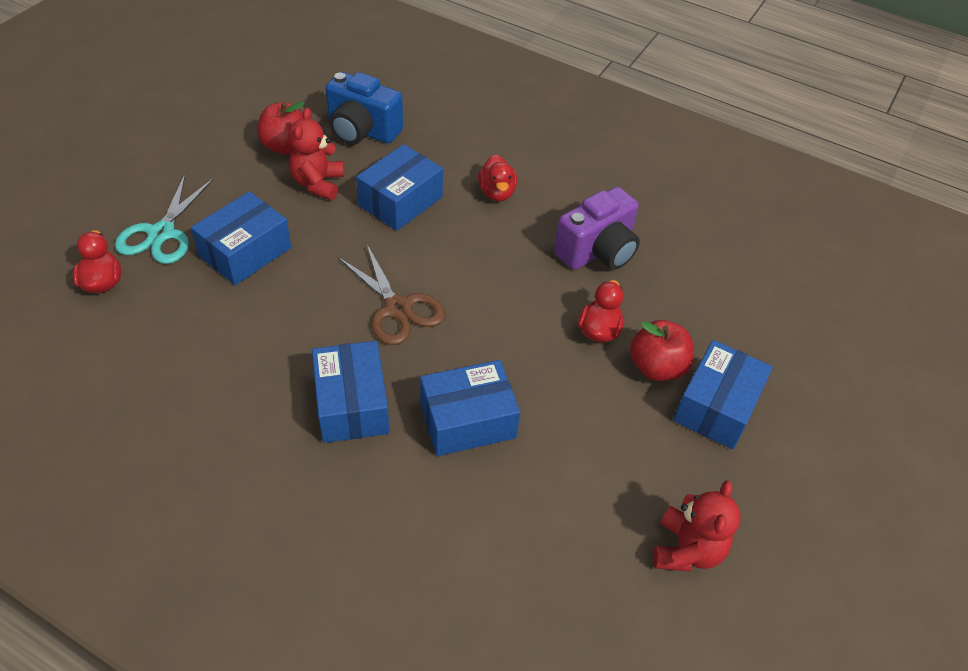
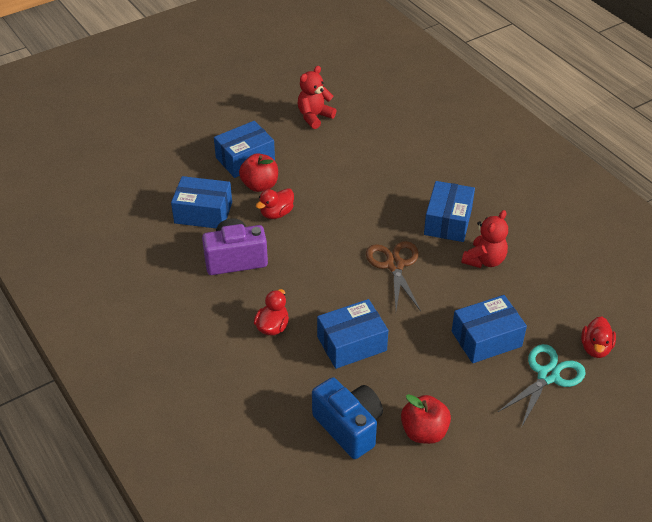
camera: 150 degrees left, 5 degrees down
red teddy bear [288,108,344,200] -> red teddy bear moved to [462,210,508,268]
blue box [420,360,520,456] -> blue box moved to [171,176,232,228]

